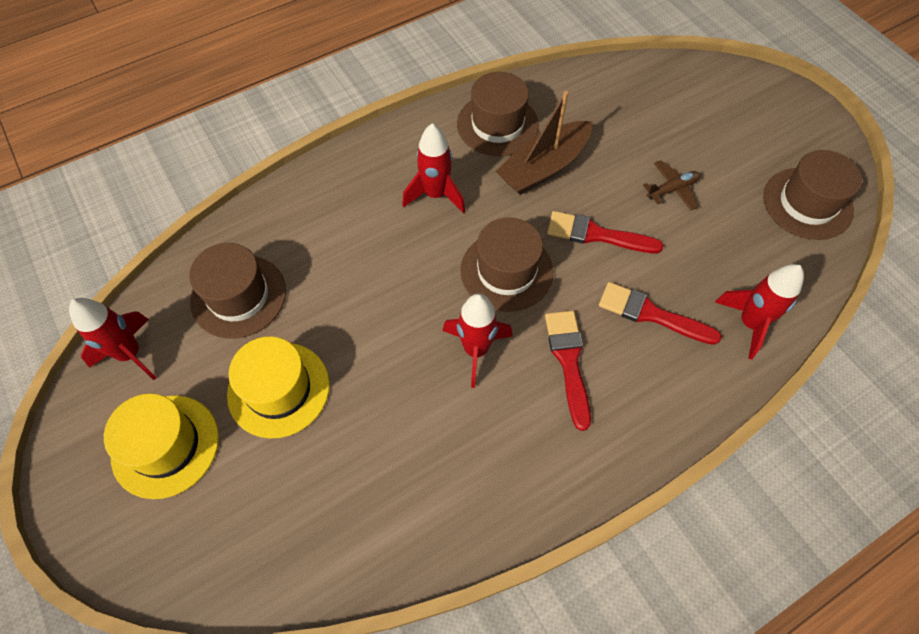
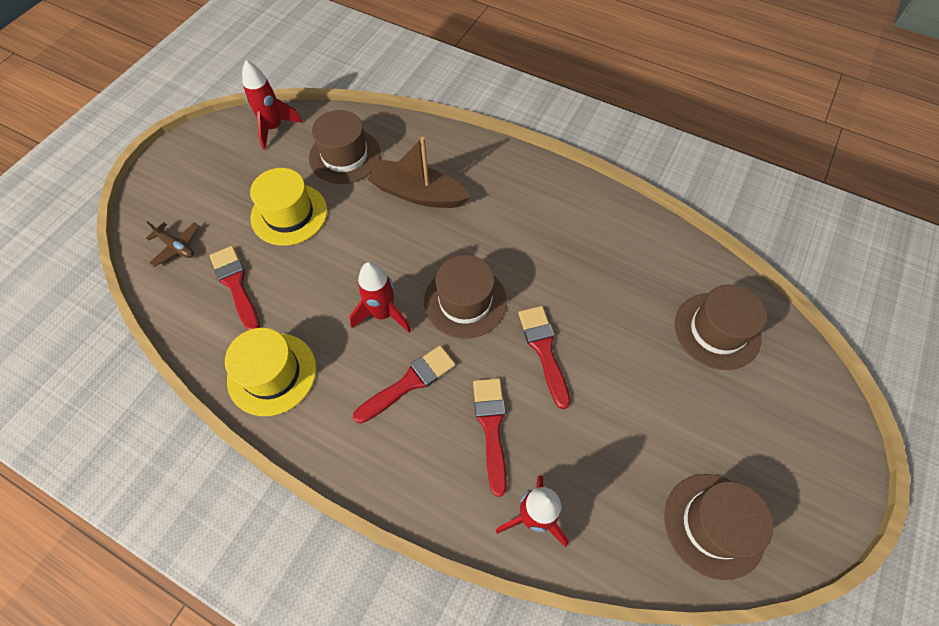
camera: 60 degrees right, 0 degrees up
yellow hat [104,394,219,499] -> yellow hat moved to [225,328,316,416]
red rocket [402,123,465,213] -> none
brown hat [457,72,539,156] -> brown hat moved to [675,284,767,370]
brown boat [495,91,592,195] -> brown boat moved to [367,137,471,208]
brown plane [643,160,700,210] -> brown plane moved to [146,221,199,267]
none -> red brush [210,246,260,330]

